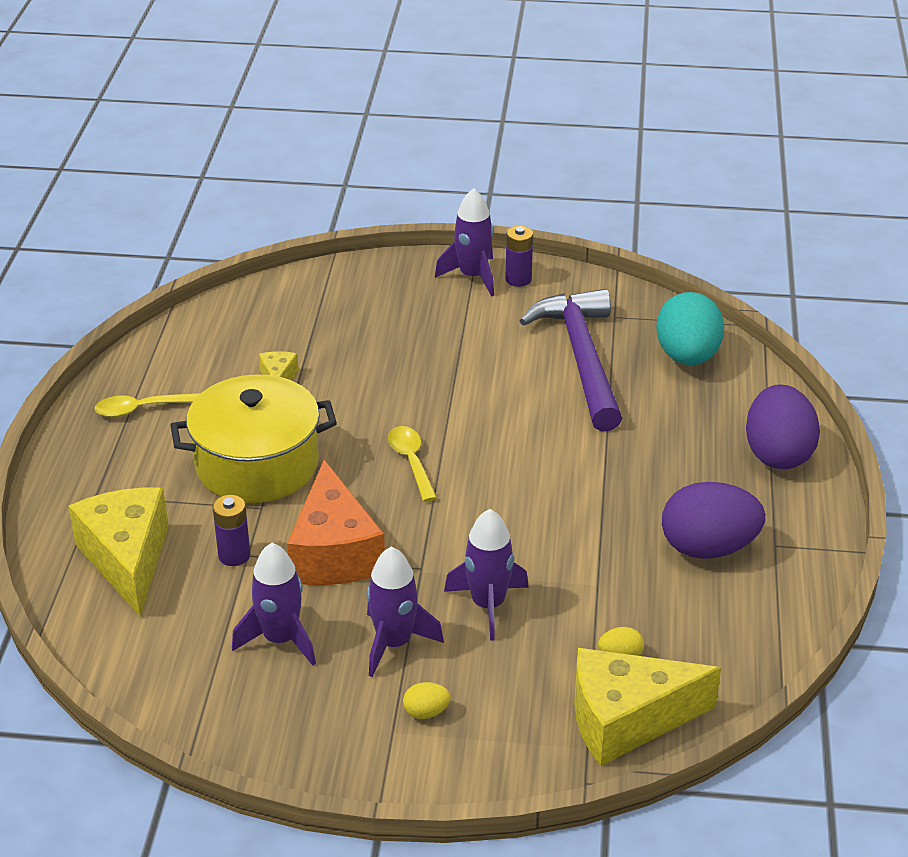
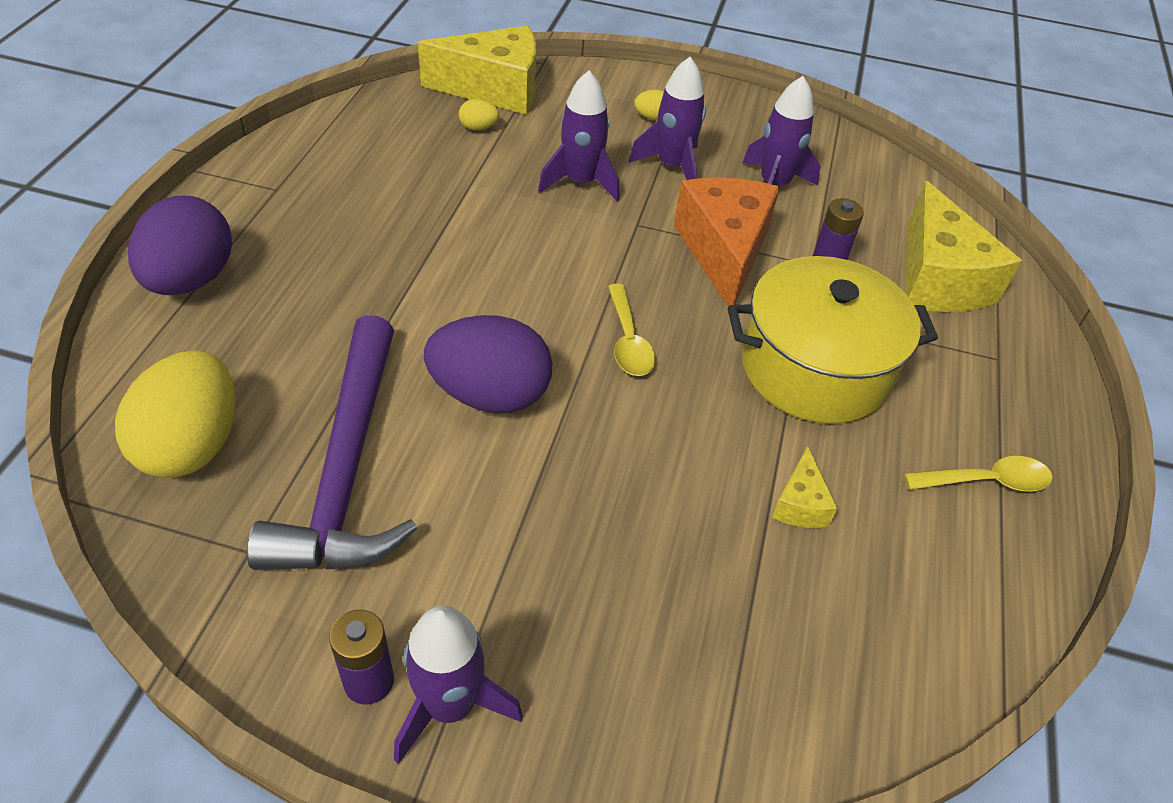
camera: 175 degrees left, 10 degrees up
turquoise egg [656,292,724,365] -> yellow egg [115,350,235,478]
purple egg [662,482,765,559] -> purple egg moved to [424,315,552,413]

